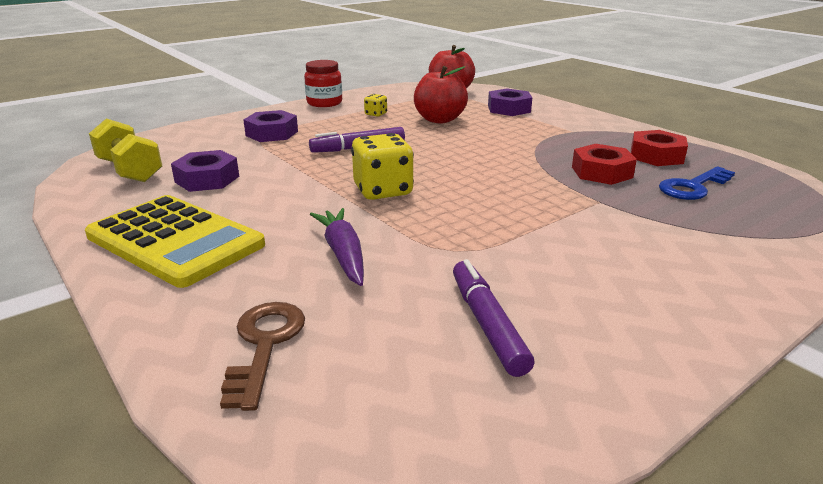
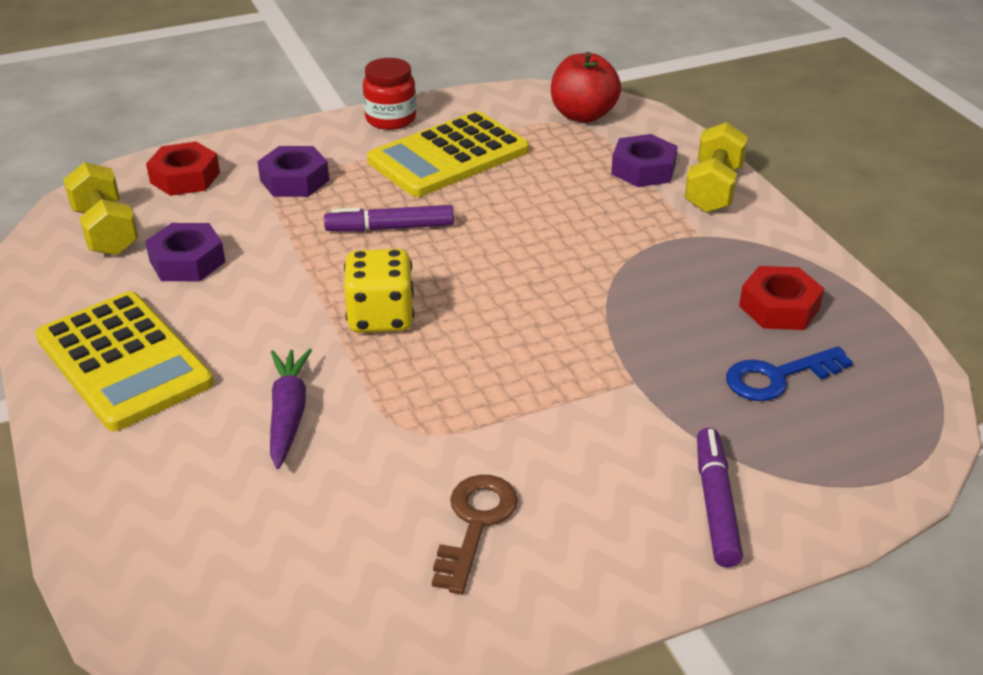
camera: 15 degrees right, 10 degrees up
brown key [220,302,305,411] -> brown key moved to [432,475,518,594]
yellow dice [364,94,387,117] -> yellow calculator [367,111,529,197]
red apple [414,66,468,124] -> none
purple marker [453,259,534,377] -> purple marker moved to [697,428,743,567]
red nut [572,144,637,185] -> red nut moved to [146,142,220,196]
none -> yellow dumbbell [684,122,748,213]

